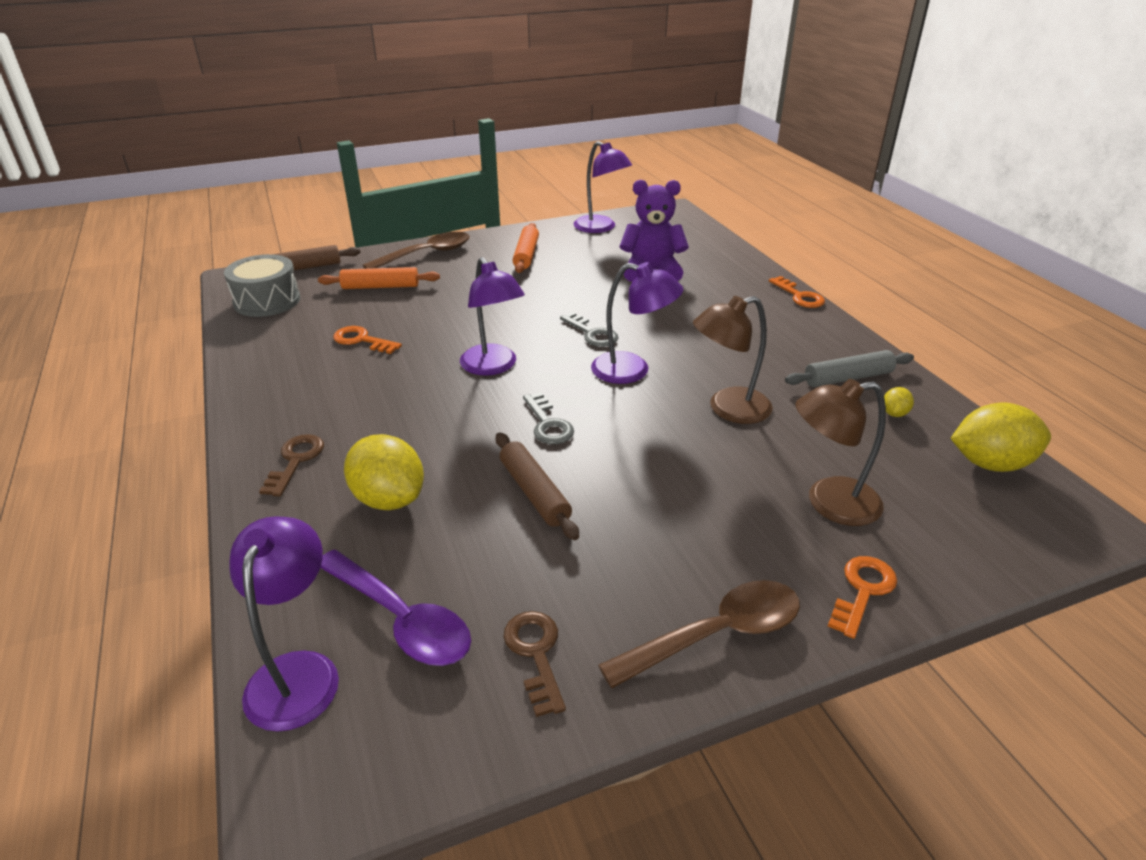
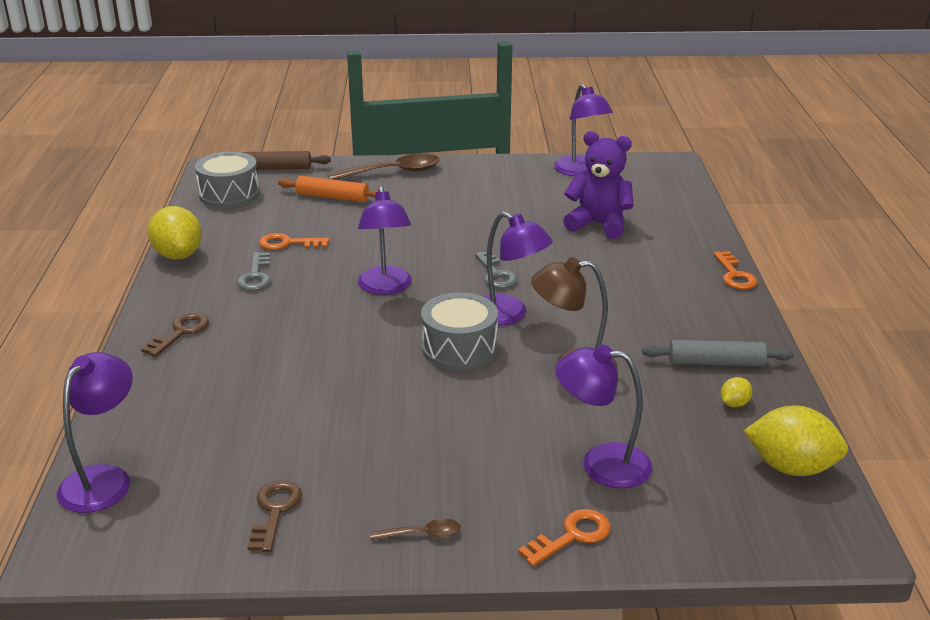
camera: 20 degrees right, 5 degrees down
purple spoon [320,550,471,666] -> none
orange key [333,326,402,354] -> orange key turned 45 degrees counterclockwise [259,233,330,250]
yellow lemon [344,434,424,510] -> yellow lemon moved to [148,206,202,260]
brown rolling pin [496,433,579,540] -> none
orange rolling pin [513,223,539,273] -> none
grey key [523,392,574,444] -> grey key moved to [237,252,271,291]
brown spoon [598,580,800,688] -> brown spoon [370,519,461,540], size x0.48
brown lamp [796,379,886,526] -> purple lamp [555,345,653,488]
none -> grey drum [421,293,498,370]

